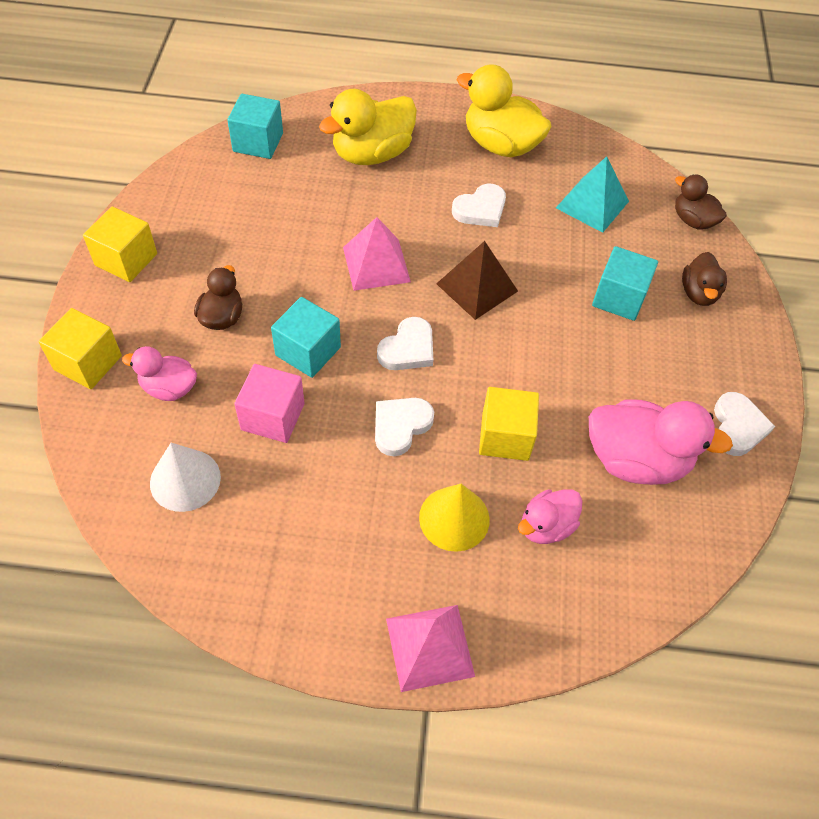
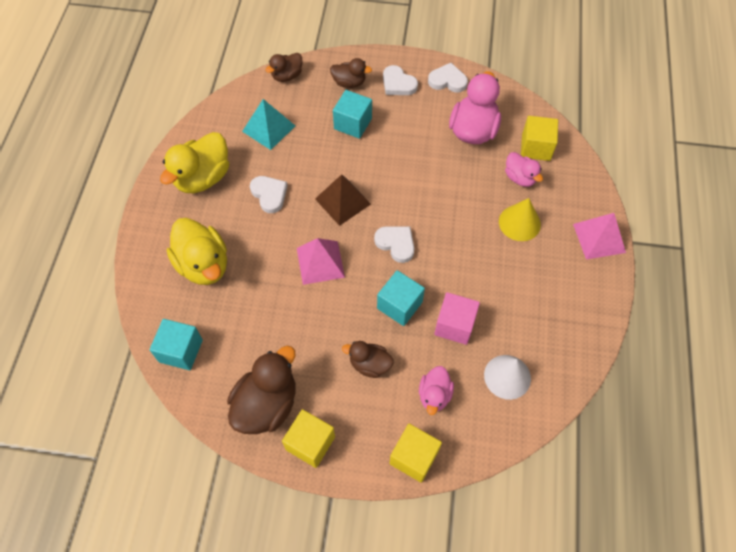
camera: 85 degrees left, 5 degrees up
white heart [375,398,434,456] -> white heart moved to [383,65,418,95]
yellow cube [479,387,539,461] -> yellow cube moved to [521,116,558,161]
none -> brown duck [227,346,295,434]

